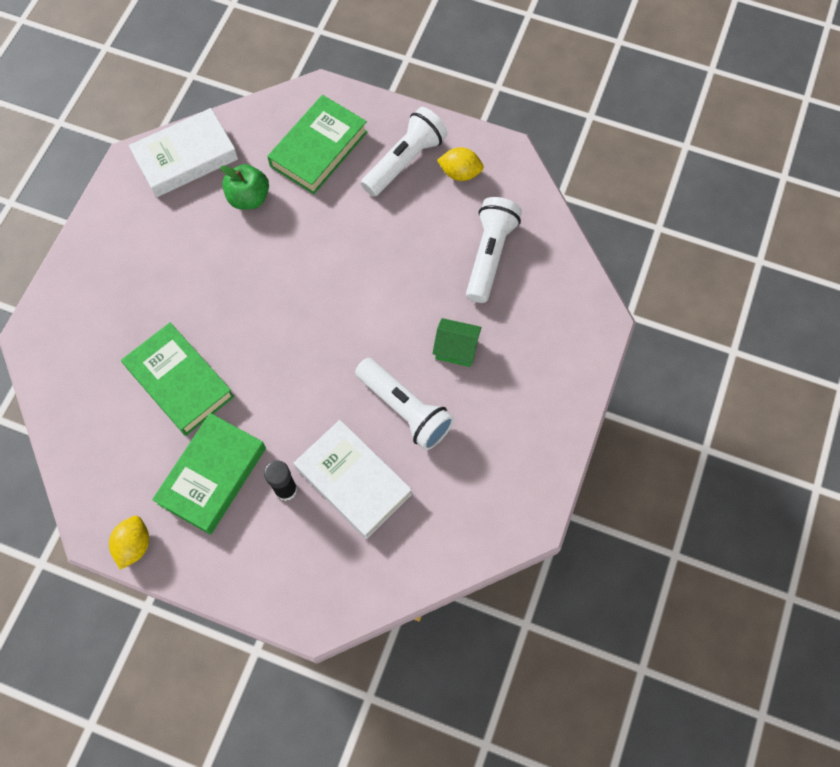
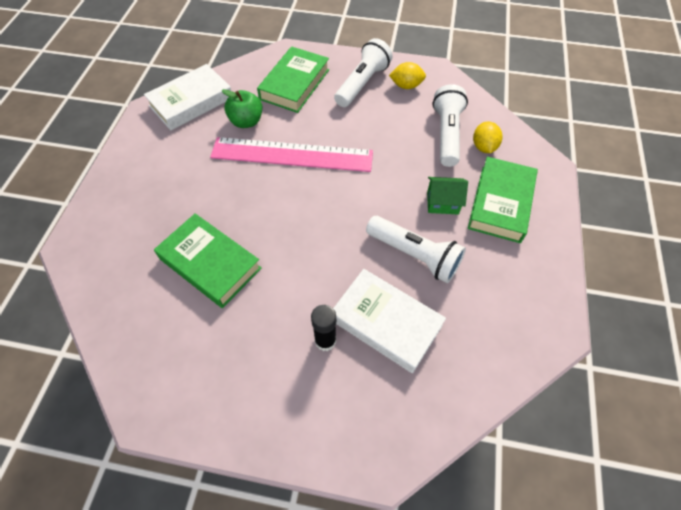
camera: 10 degrees left, 10 degrees down
yellow lemon [109,516,149,570] -> yellow lemon moved to [473,122,502,153]
green book [152,413,266,535] -> green book moved to [468,157,538,243]
none -> pink ruler [210,137,373,172]

